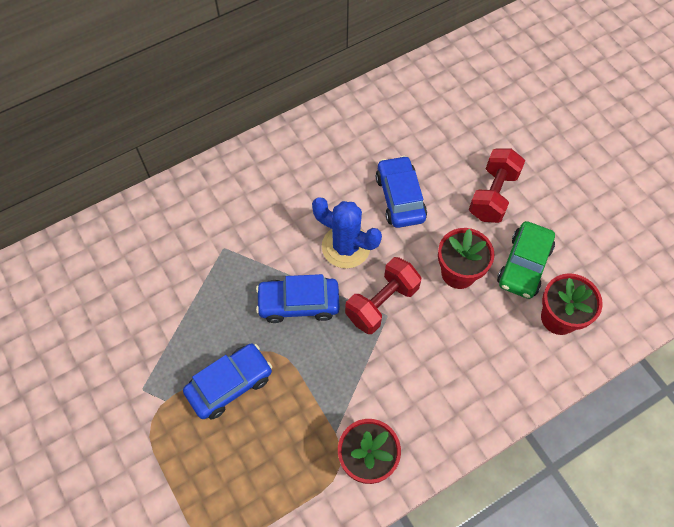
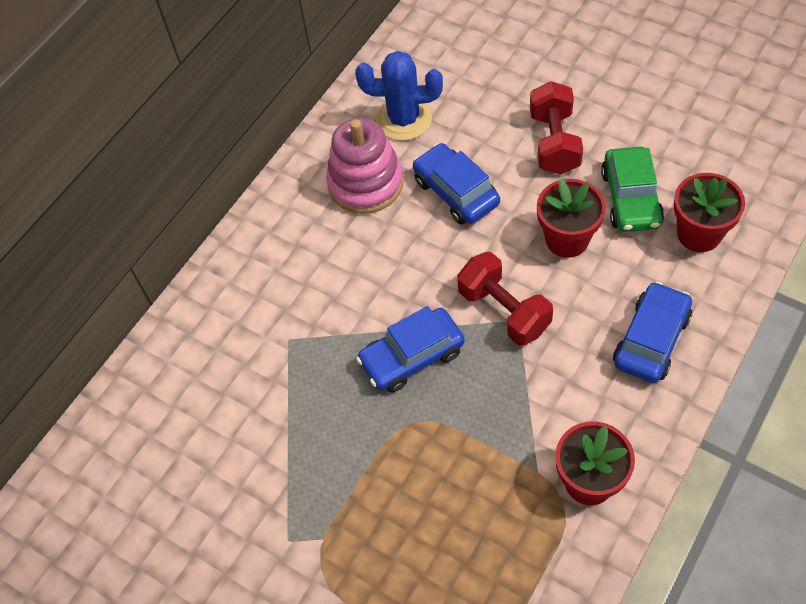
camera: 20 degrees left, 5 degrees down
blue car [183,343,272,420] -> blue car moved to [613,281,692,383]
blue cactus [312,197,382,268] -> blue cactus moved to [355,51,443,141]
red dumbbell [345,257,421,334] -> red dumbbell turned 60 degrees counterclockwise [457,252,553,346]
none -> pink stacking toy [326,118,403,214]

